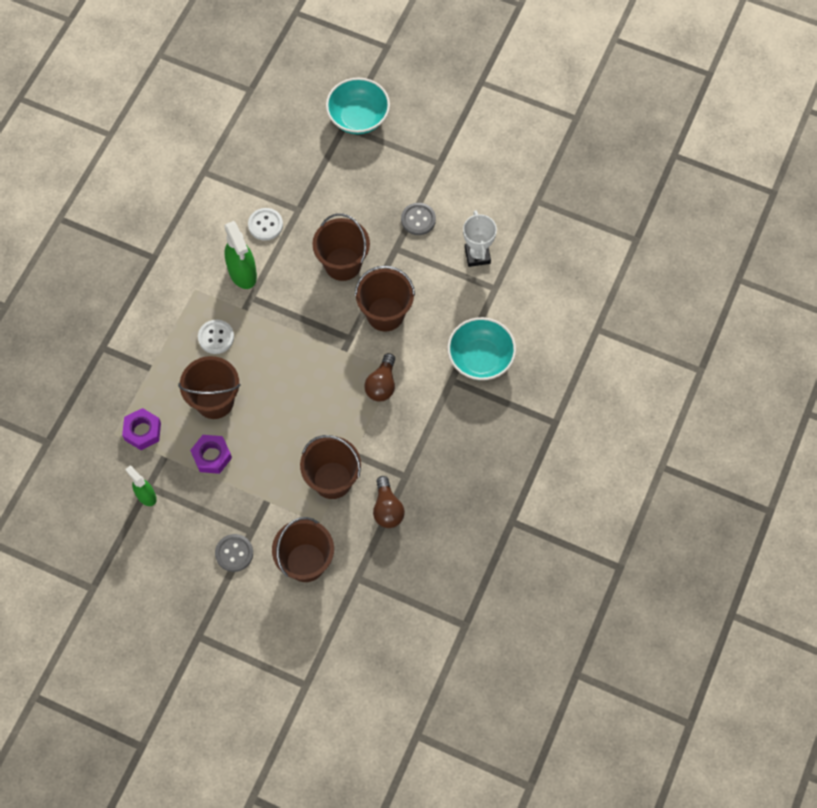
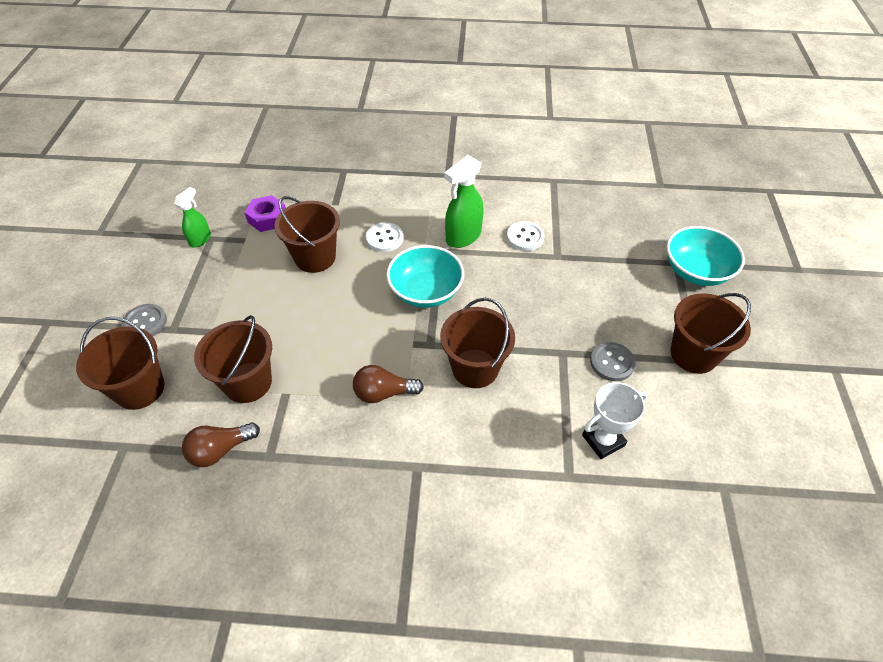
camera: 70 degrees right, 15 degrees down
purple nut [190,435,232,474] -> none
brown bucket [312,213,370,281] -> brown bucket moved to [670,293,751,374]
turquoise bowl [447,317,516,380] -> turquoise bowl moved to [386,245,464,308]

